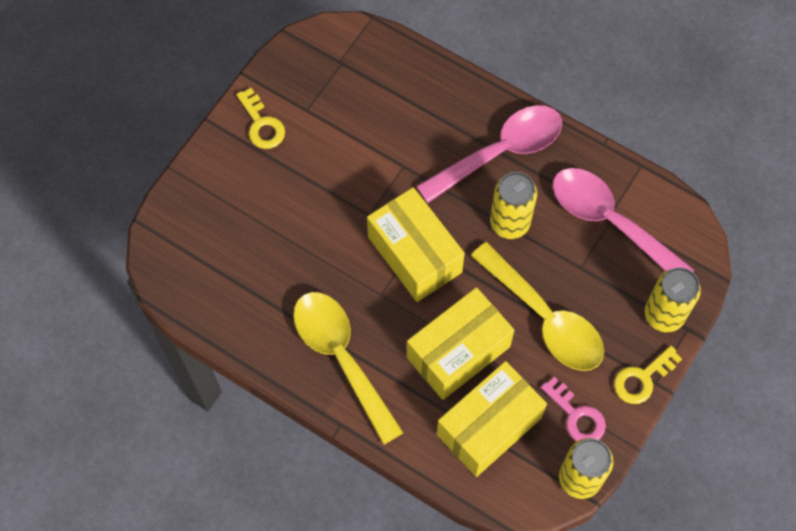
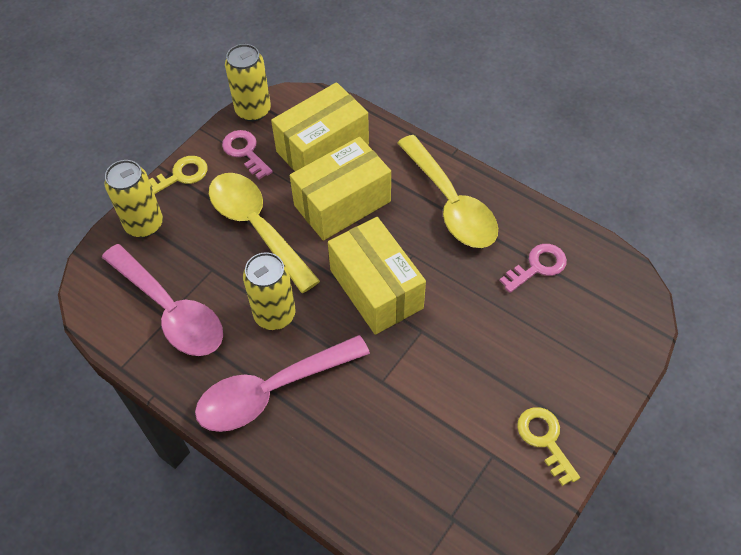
camera: 175 degrees left, 10 degrees down
none -> pink key [499,244,567,293]

